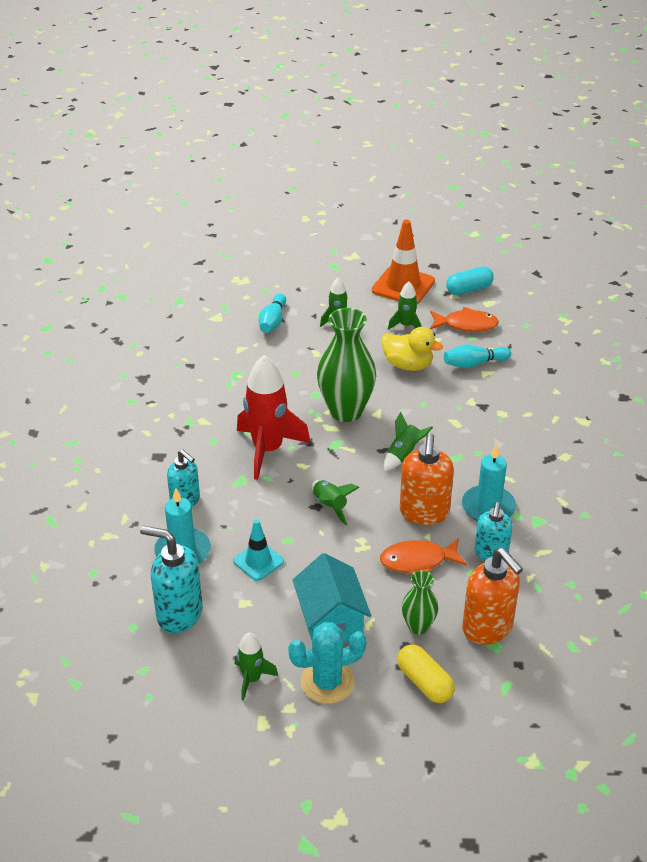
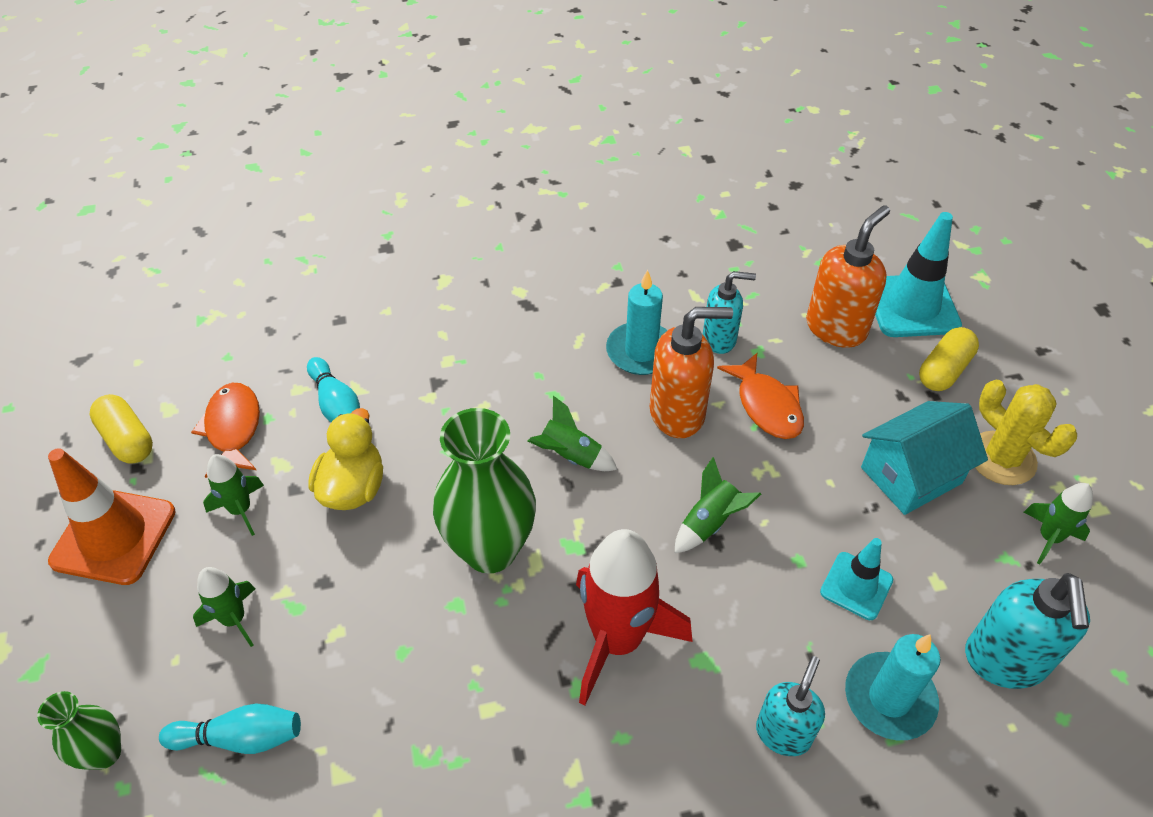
camera: 105 degrees left, 10 degrees up
turquoise cactus [288,622,367,704] -> yellow cactus [975,380,1077,485]
green vase [402,570,438,635] -> green vase moved to [37,691,121,770]
turquoise capsule [446,266,494,295] -> yellow capsule [89,394,153,464]
none -> turquoise traffic cone [875,212,962,337]

